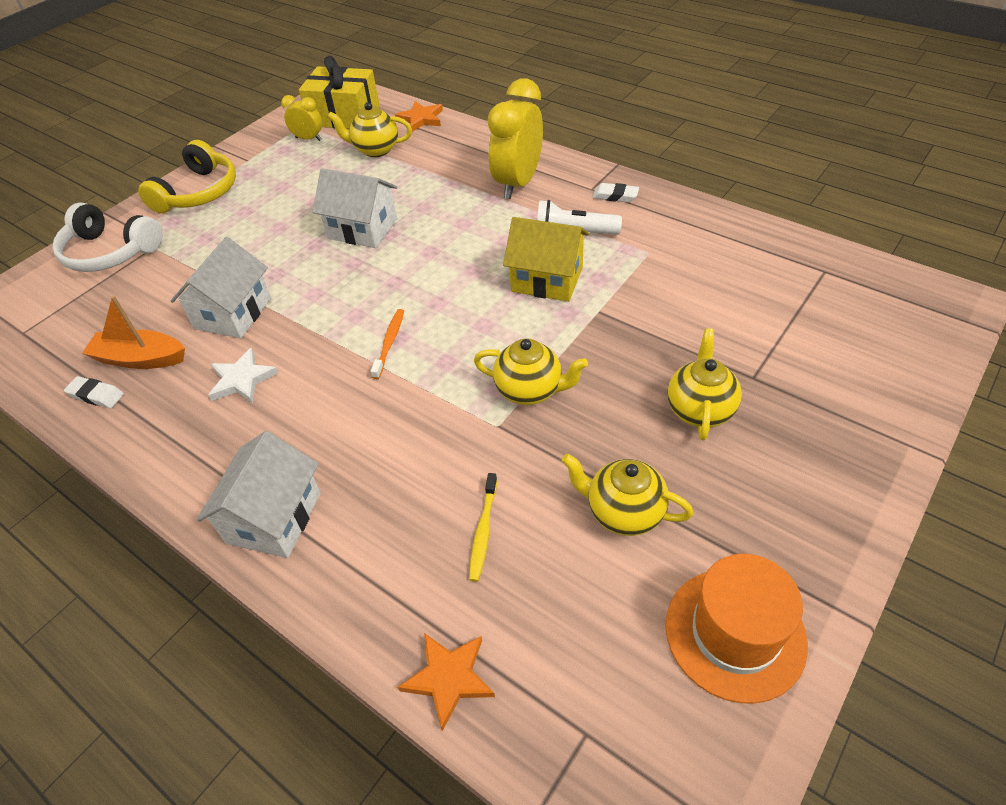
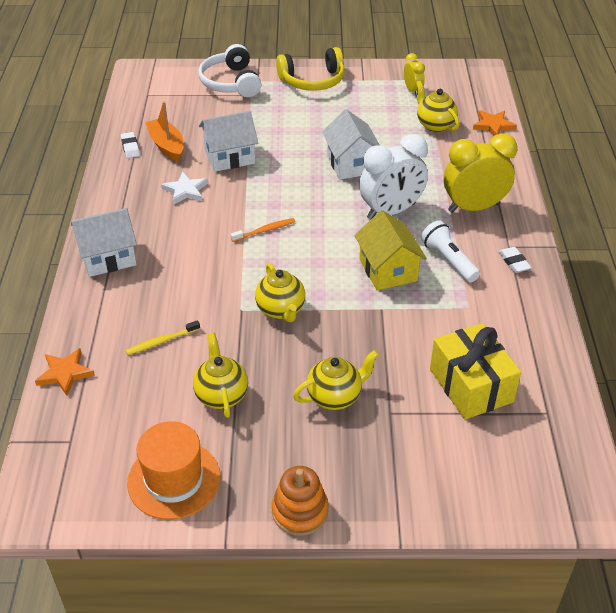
camera: 50 degrees right, 5 degrees down
yellow gift [299,56,380,129] -> yellow gift moved to [430,323,521,420]
none -> orange stacking toy [272,466,328,536]
none -> white clock [359,134,428,220]

